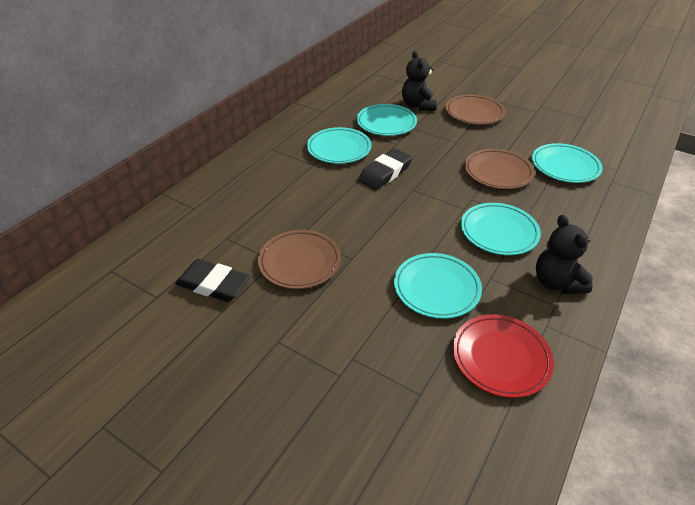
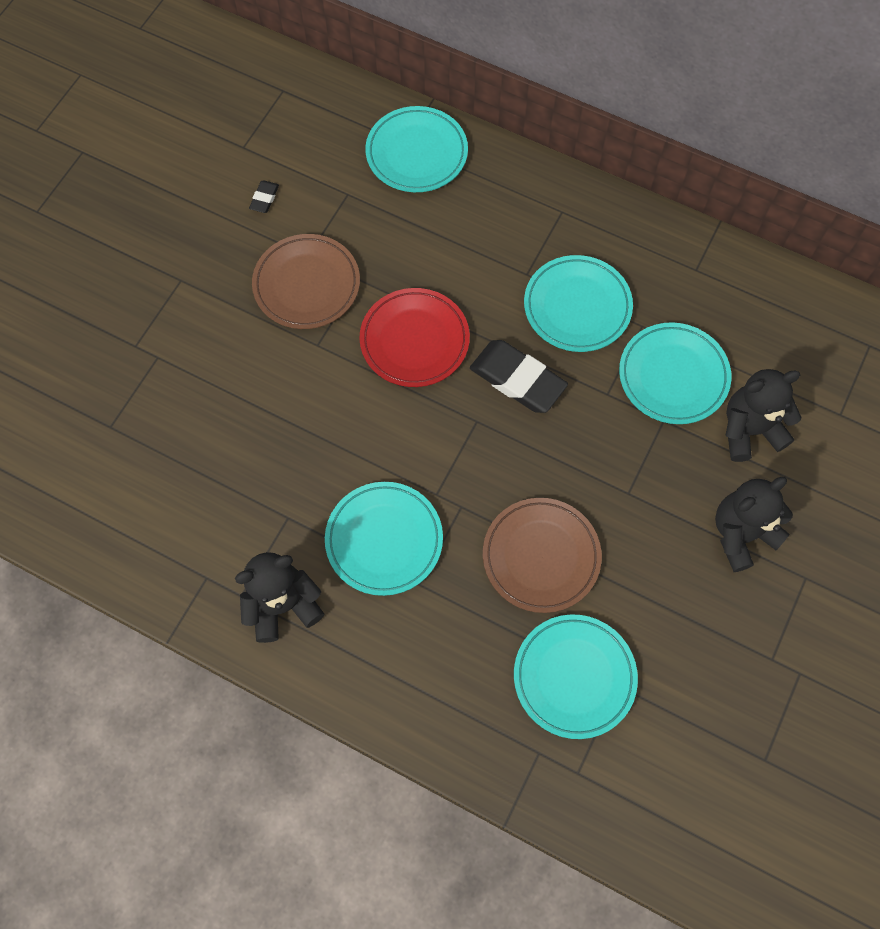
camera: 85 degrees right, 25 degrees up
black eraser [175,259,250,302] -> black eraser [249,181,279,213], size x0.45
turquoise plate [394,253,482,319] -> turquoise plate moved to [365,106,468,192]
brown plate [446,94,505,125] -> black teddy bear [715,477,793,572]
red plate [453,314,554,398] -> red plate moved to [359,288,470,387]

